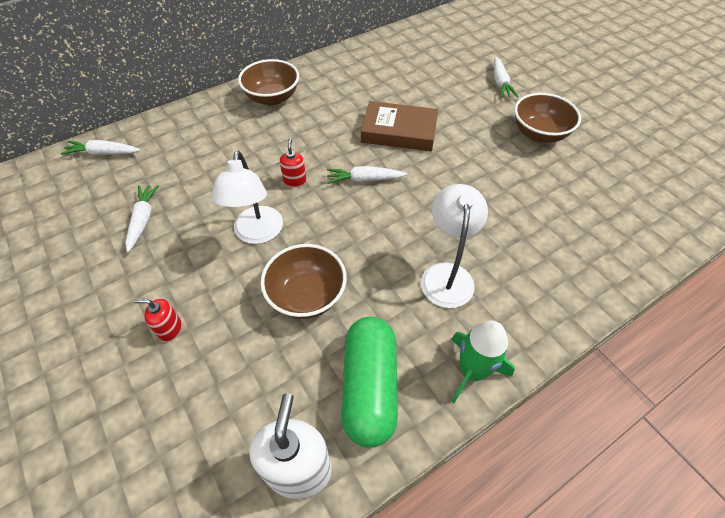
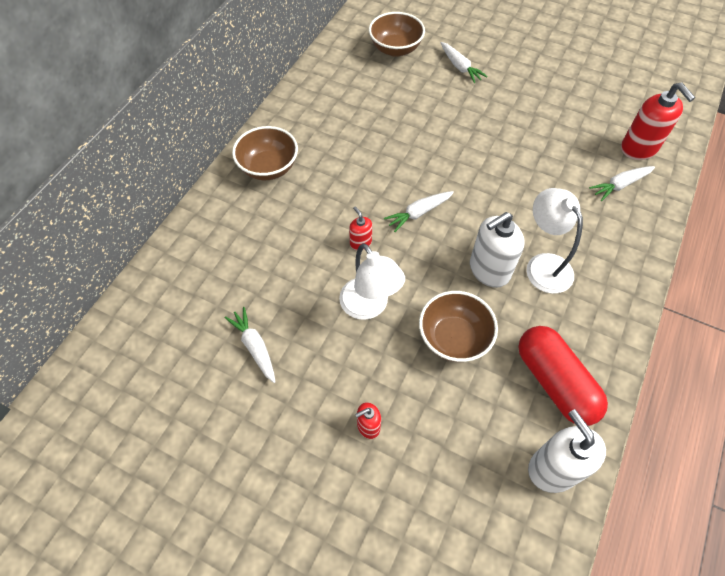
camera: 30 degrees left, 5 degrees up
white carrot [61,140,140,156] -> white carrot moved to [589,166,655,201]
green capsule [341,317,398,448] -> red capsule [518,326,608,426]
brown book [361,101,438,151] -> none
green rocket [451,320,515,403] -> none
brown bowl [514,93,581,143] -> brown bowl moved to [369,12,425,57]
none -> white soap dispenser [470,212,525,288]
none -> red soap dispenser [621,82,695,160]

